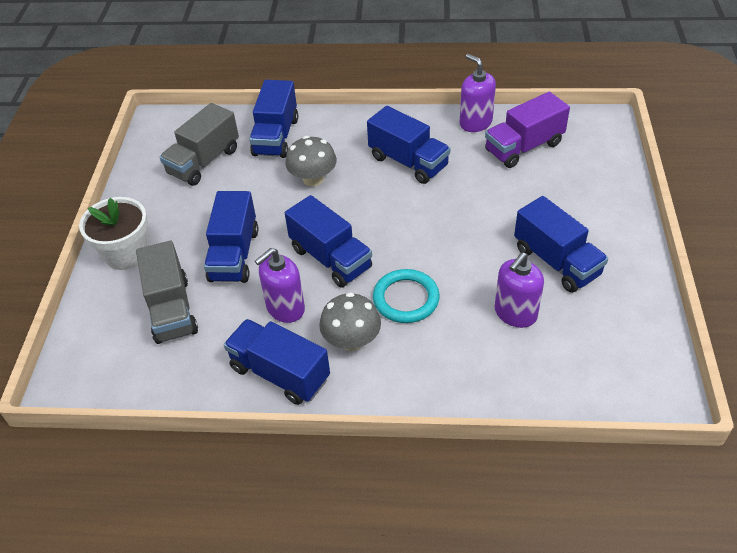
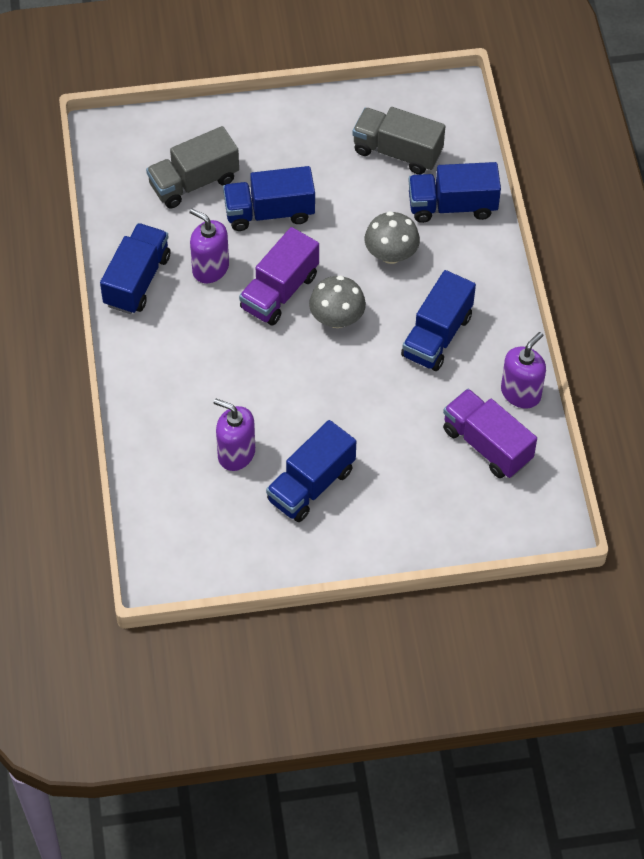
camera: 75 degrees right, 10 degrees up
white flower pot [79,197,148,270] -> none
blue truck [285,195,372,288] -> purple truck [239,227,319,326]
grey mushroom [319,292,381,351] -> grey mushroom moved to [309,276,366,328]
turquoise ring [373,269,440,323] -> none

